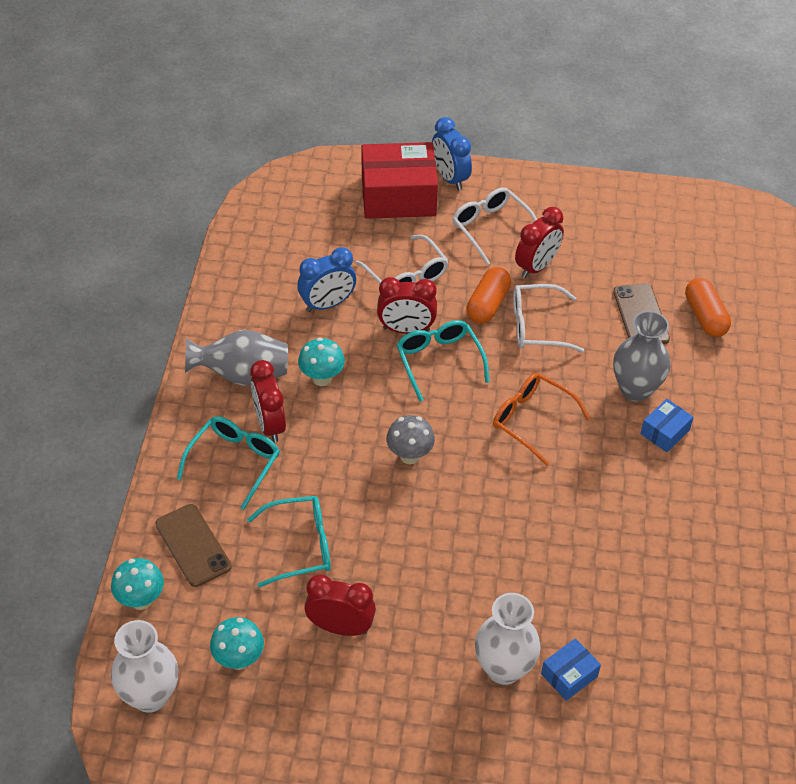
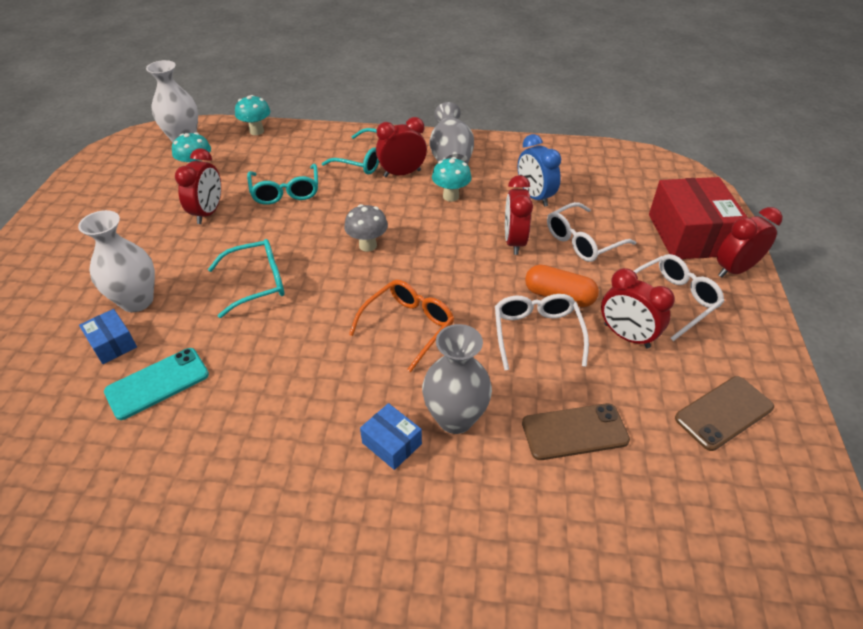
camera: 90 degrees right, 5 degrees down
brown phone [155,504,232,587] -> brown phone moved to [675,376,774,451]
turquoise glasses [396,320,490,402] -> turquoise glasses moved to [208,239,285,318]
blue clock [432,117,472,190] -> red clock [717,207,783,277]
orange capsule [685,278,731,337] -> none
none -> turquoise phone [104,348,209,420]

